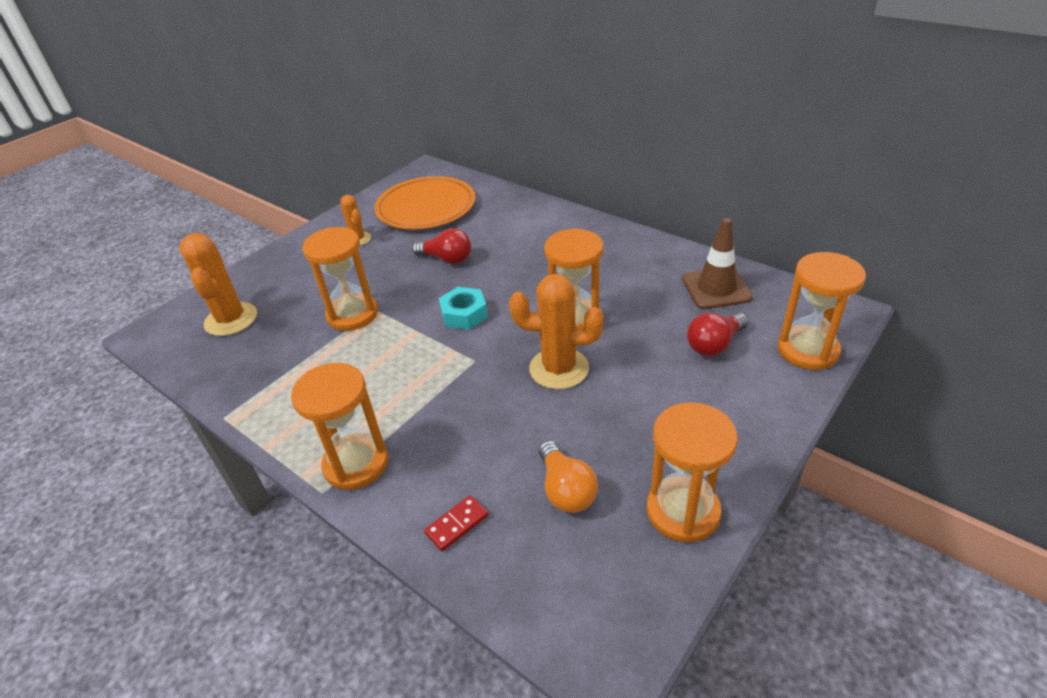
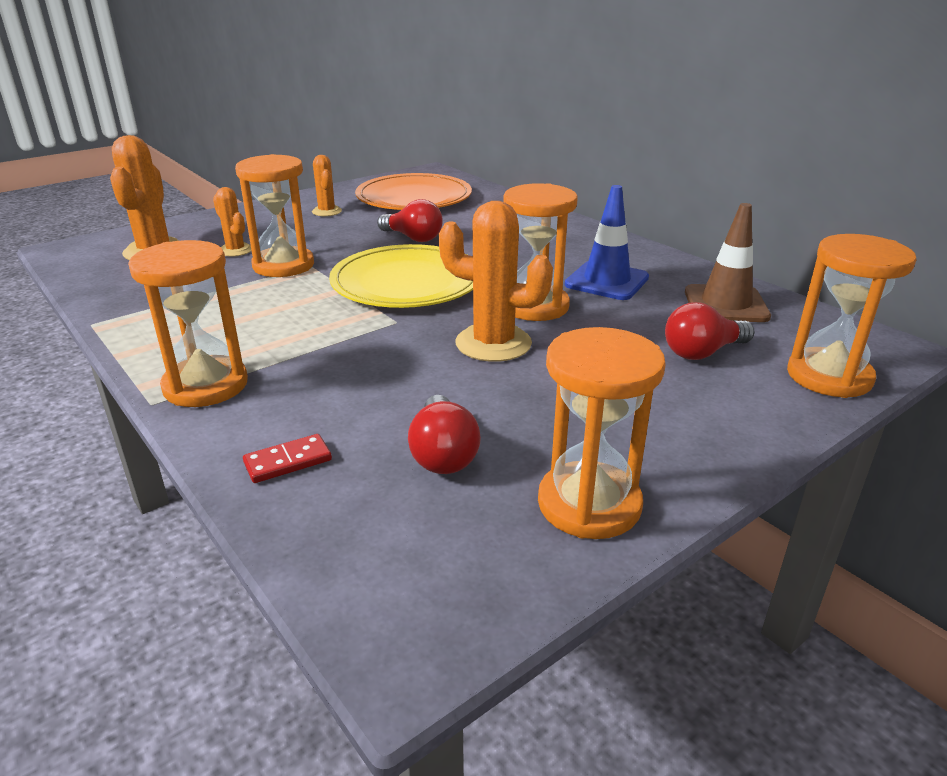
camera: 10 degrees right, 10 degrees down
turquoise nut [439,287,488,330] -> yellow plate [329,244,473,308]
orange light bulb [539,440,598,513] -> red light bulb [408,395,481,474]
none -> orange cactus [213,187,252,257]
none -> blue traffic cone [564,185,649,300]

